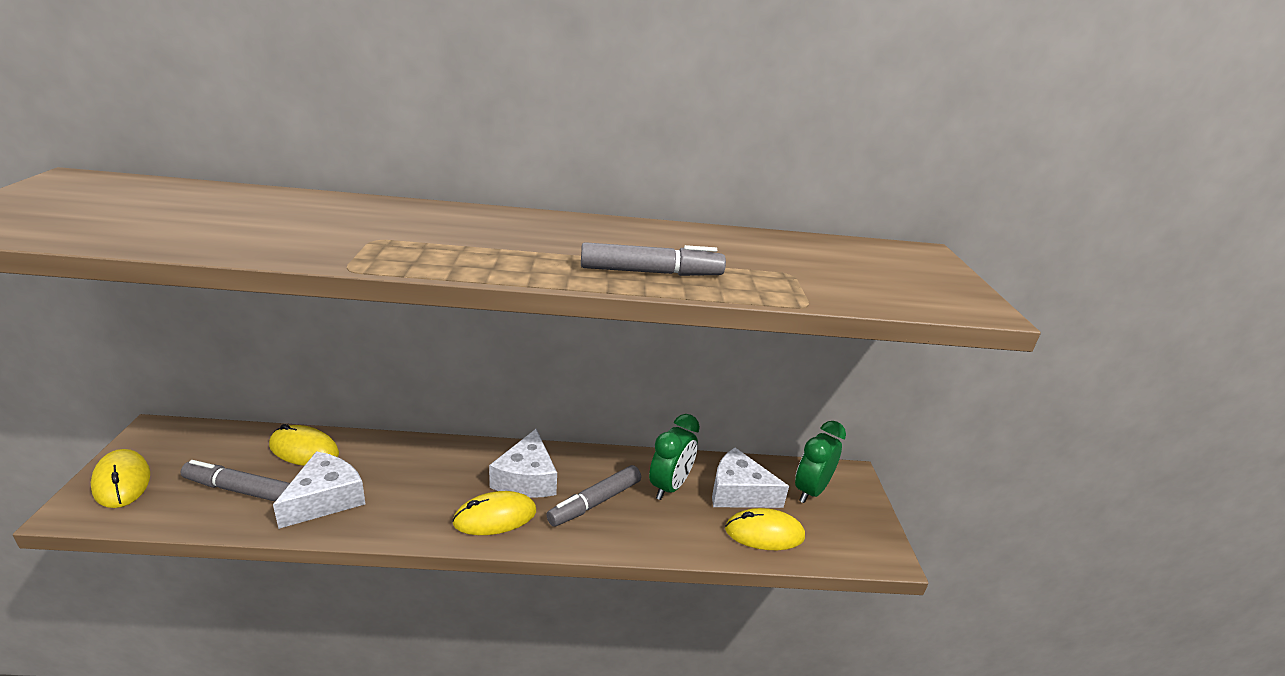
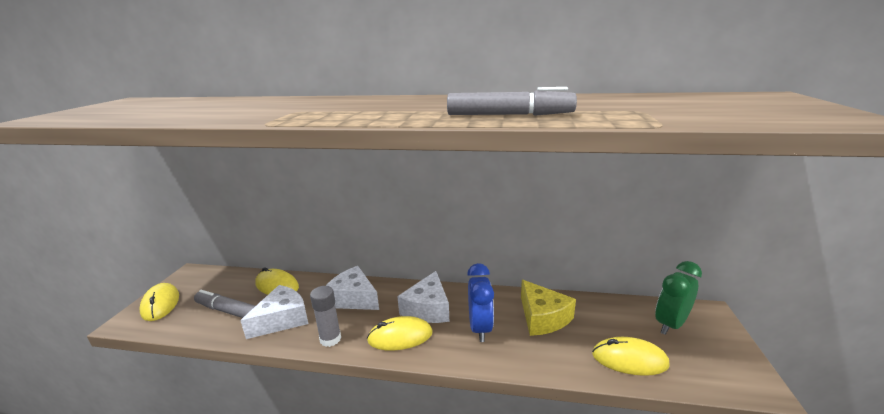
camera: 15 degrees right, 5 degrees down
grey marker [546,465,641,527] -> blue clock [467,263,494,342]
green clock [649,414,700,500] -> yellow cheese [521,280,576,336]
white cheese [712,448,789,508] -> white cheese moved to [326,266,379,310]
none -> grey glue stick [310,286,341,347]

